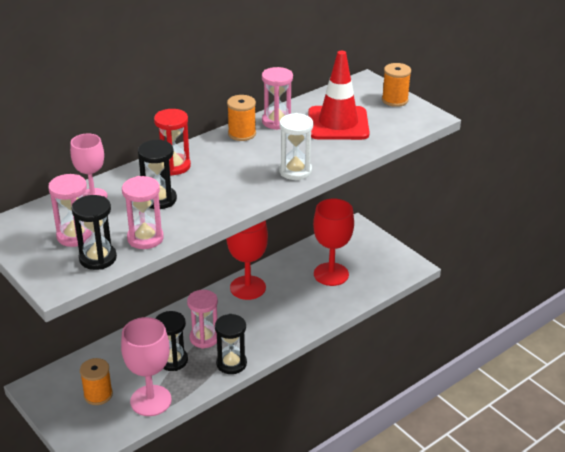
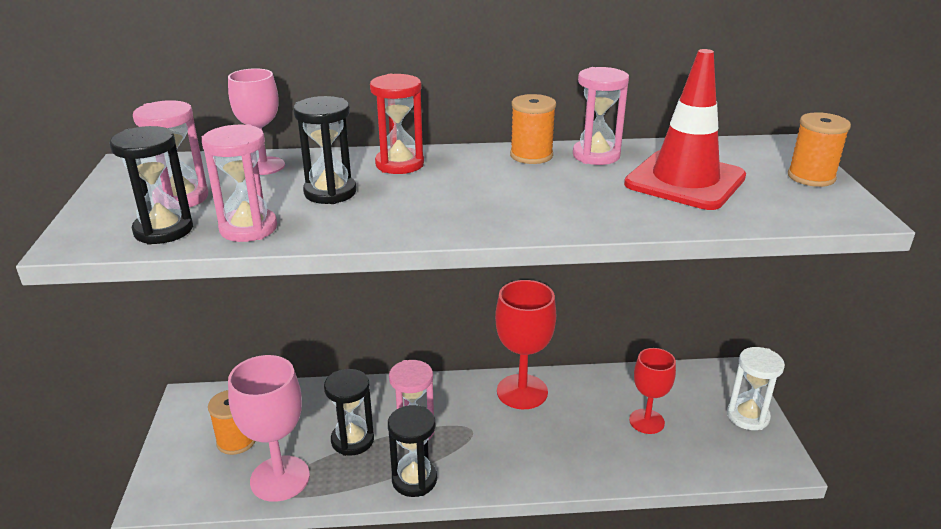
camera: 35 degrees right, 5 degrees down
white hourglass [279,113,313,180] -> white hourglass moved to [727,347,785,430]
red goblet [313,199,354,286] -> red goblet [629,348,676,434], size x0.65

